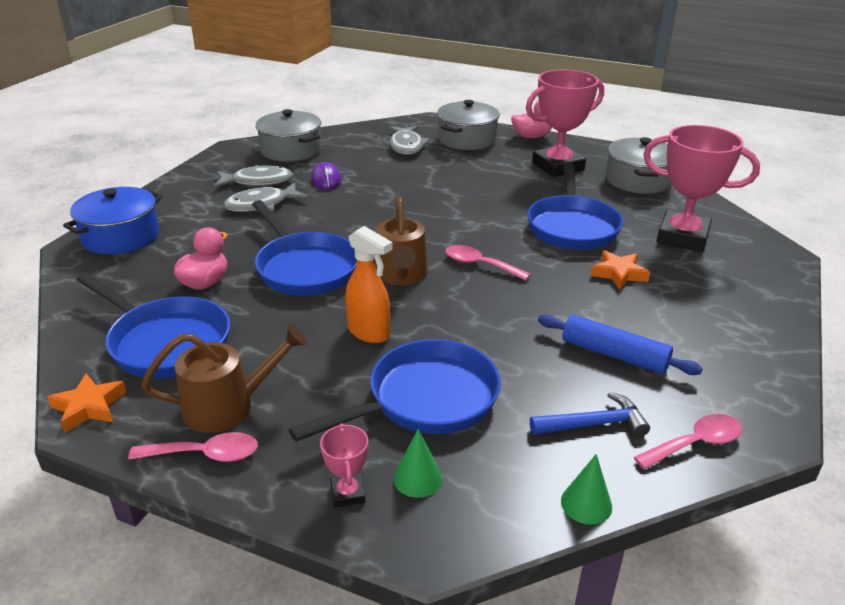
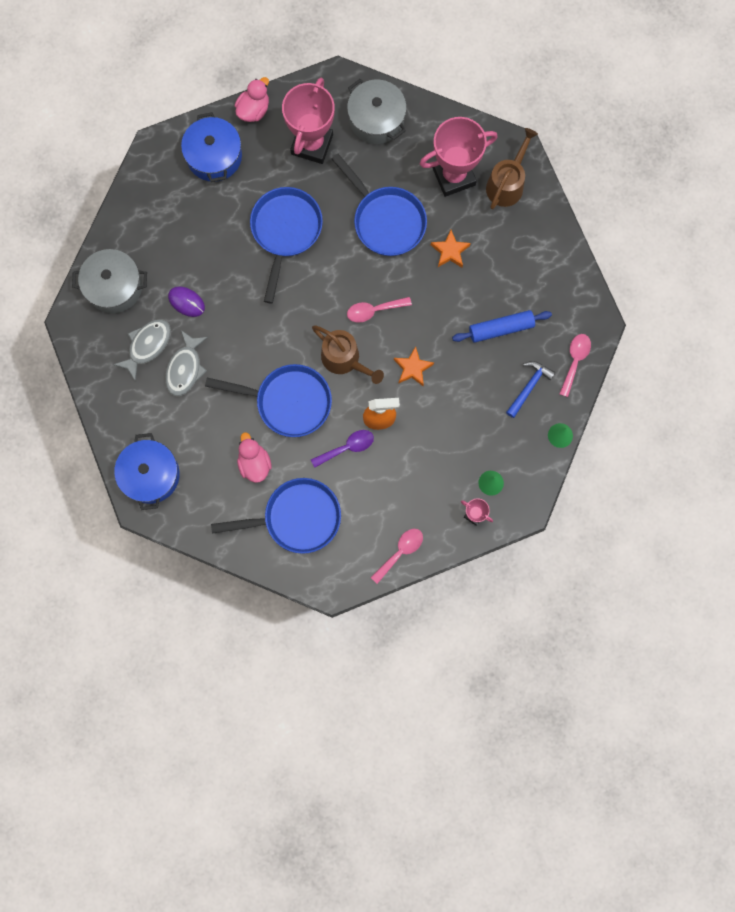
camera: 45 degrees left, 45 degrees up
orange star [47,373,126,433] -> orange star moved to [394,346,434,386]
brown watering can [141,325,307,433] -> brown watering can moved to [486,128,538,209]
blue pan [289,339,501,442] -> blue pan moved to [250,187,323,303]
grey fish [389,126,430,155] -> none
grey pot [437,100,500,150] -> blue pot [181,112,242,182]
none -> purple spoon [311,430,374,468]

